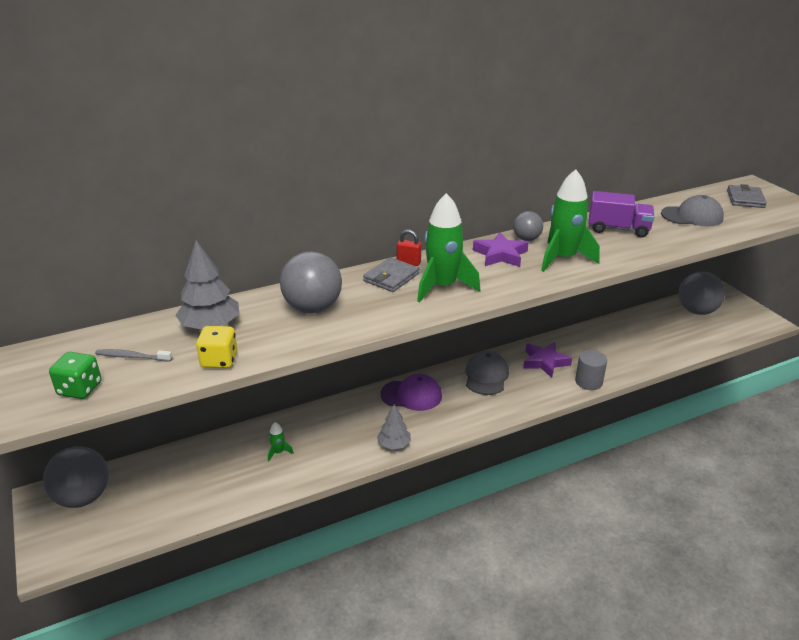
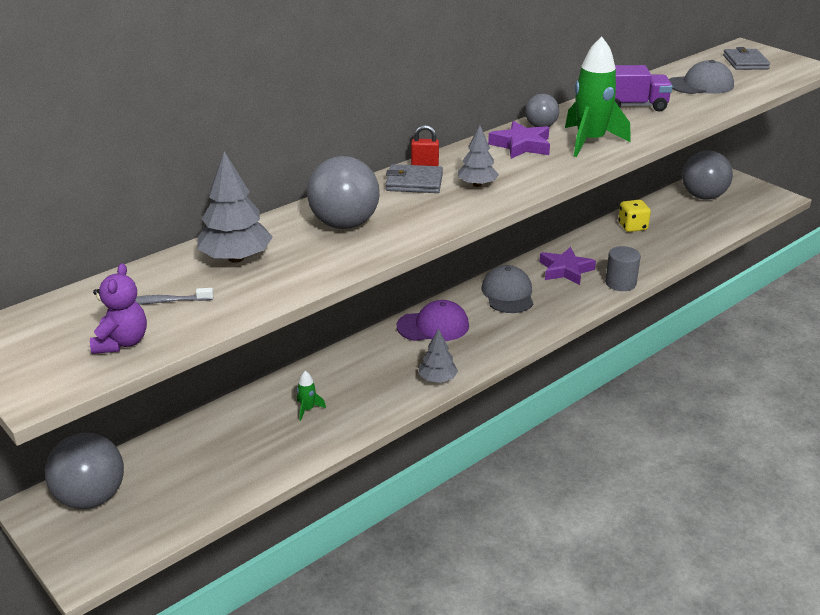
camera: 15 degrees left, 0 degrees up
green dice [49,352,101,399] -> purple teddy bear [90,263,147,354]
yellow dice [196,326,237,368] -> yellow dice moved to [618,200,651,232]
grey wallet [363,257,419,292] -> grey wallet turned 75 degrees clockwise [386,164,443,193]
green rocket [417,193,480,303] -> grey tree [458,125,499,187]

